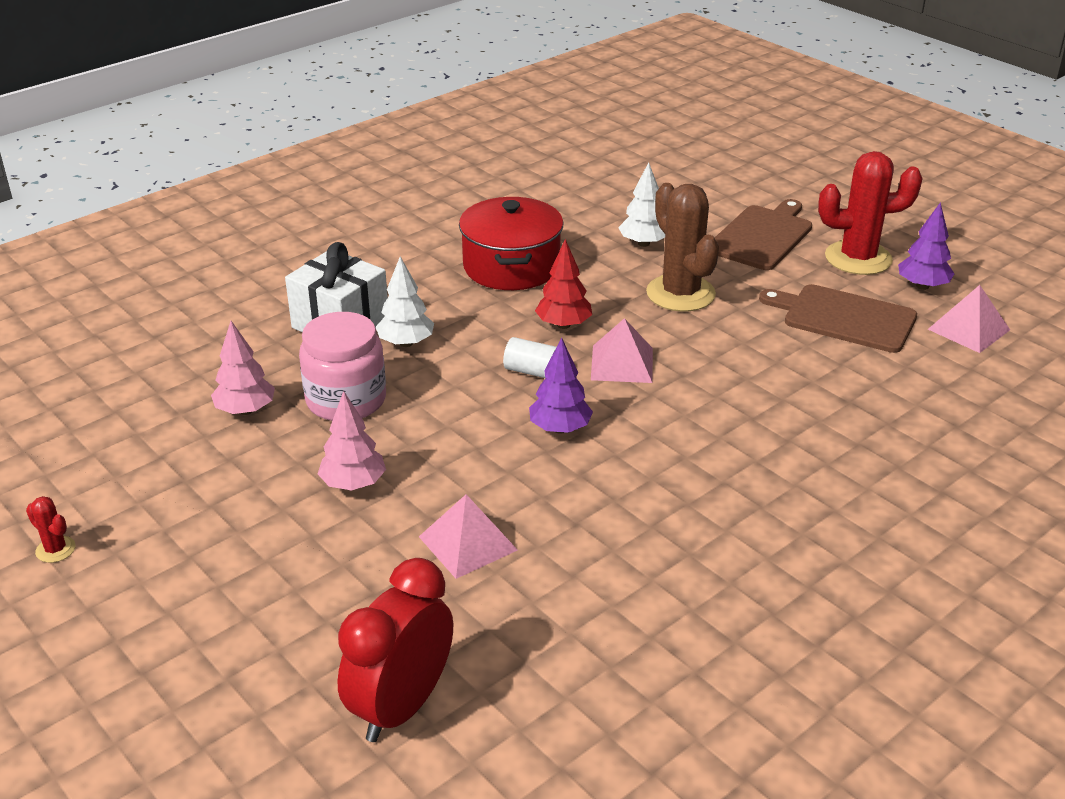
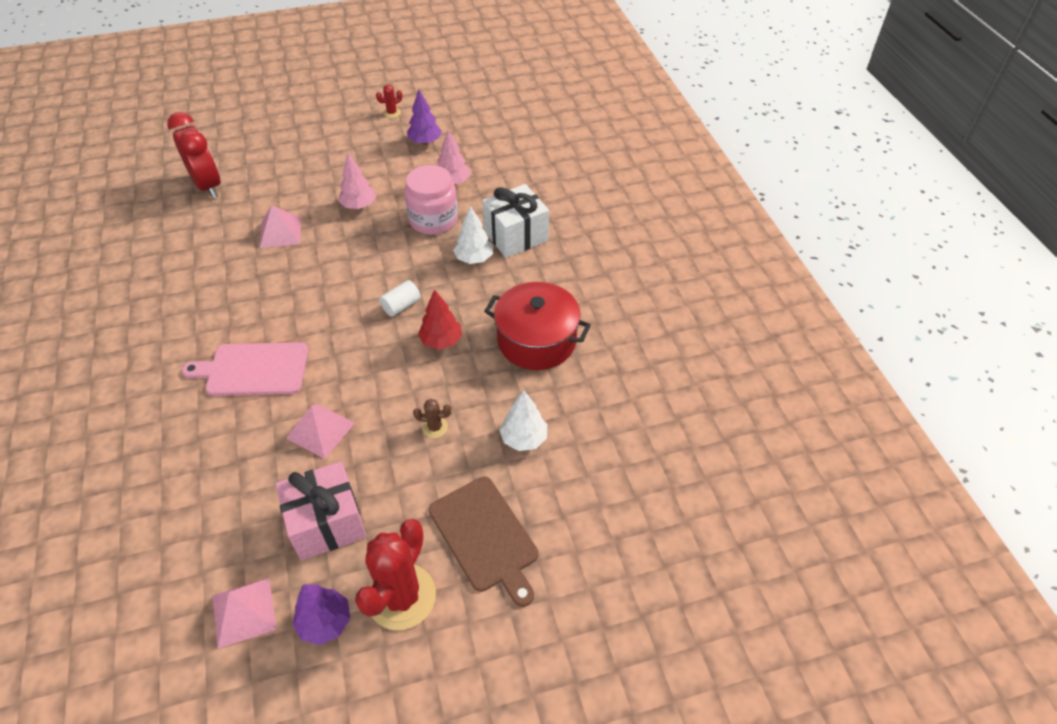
camera: 115 degrees right, 15 degrees up
purple tree [529,338,593,434] -> purple tree moved to [407,89,442,145]
pink pyramid [591,318,653,383] -> pink pyramid moved to [286,404,355,459]
brown cactus [646,183,719,312] -> brown cactus [413,399,451,438], size x0.43
brown cutting board [759,284,917,353] -> pink gift [275,461,366,560]
none -> pink cutting board [182,343,309,396]

